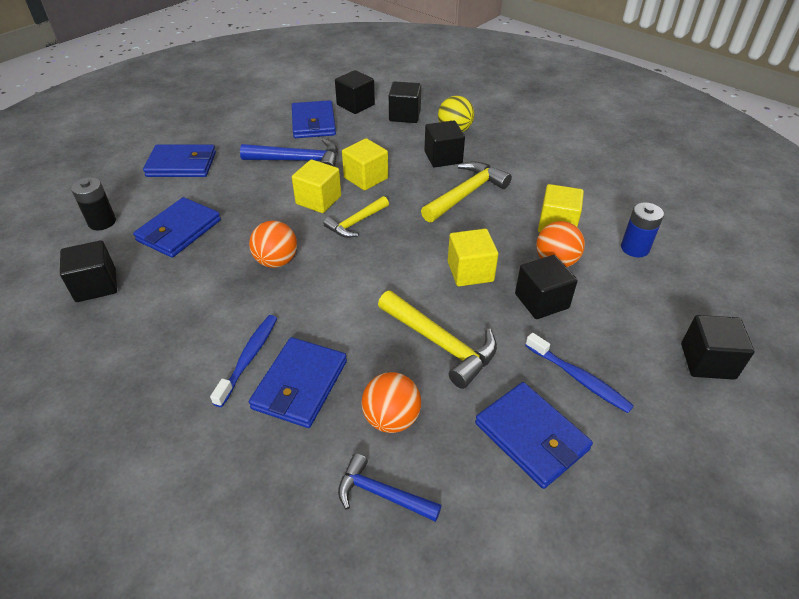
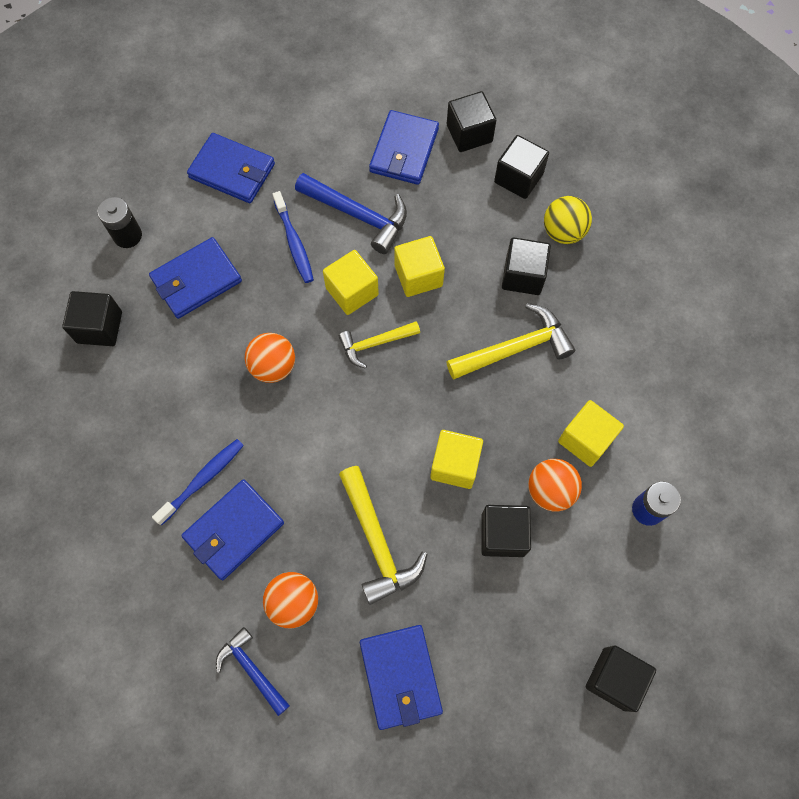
camera: 25 degrees right, 25 degrees up
blue toothbrush [525,333,634,413] -> blue toothbrush moved to [273,191,314,283]

